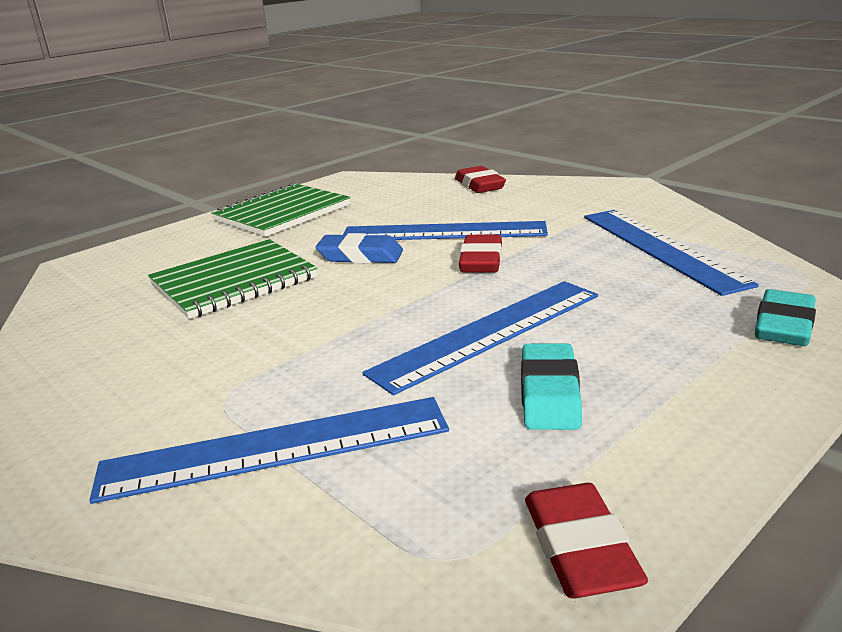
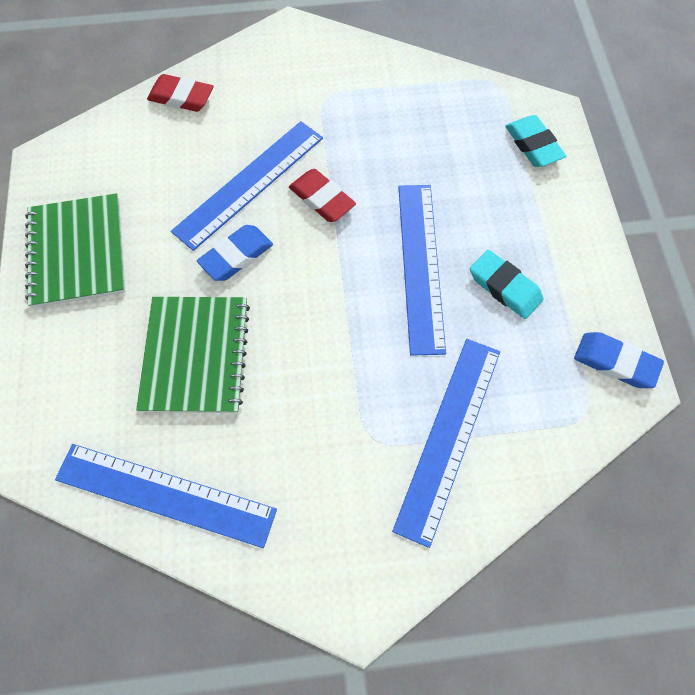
camera: 55 degrees left, 40 degrees up
red eraser [525,483,648,599] -> blue eraser [574,332,664,388]
blue ruler [584,210,759,296] -> blue ruler moved to [55,444,277,548]

